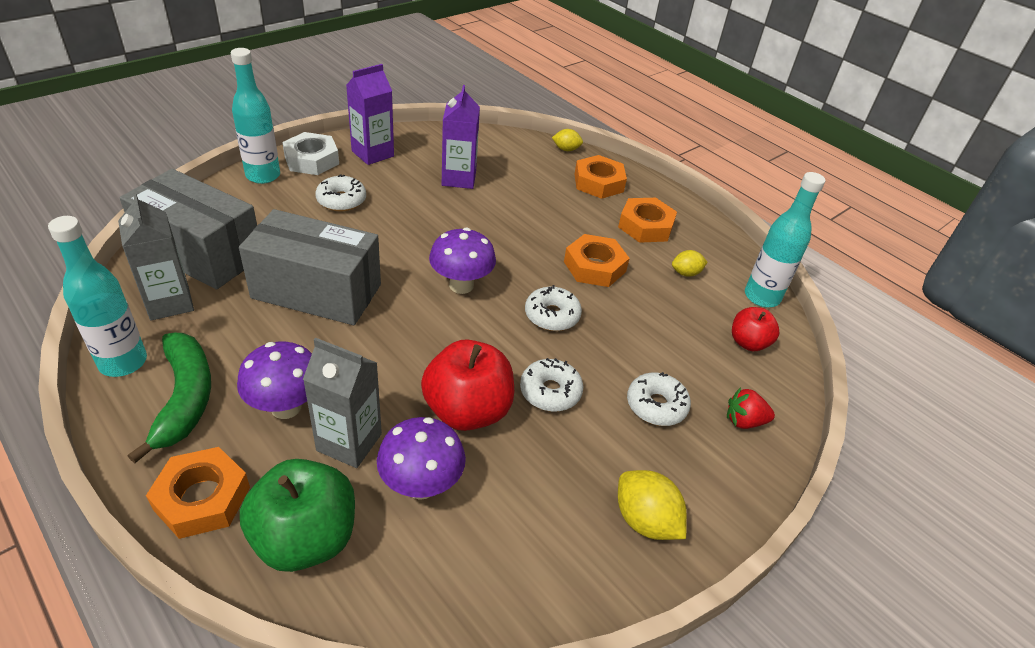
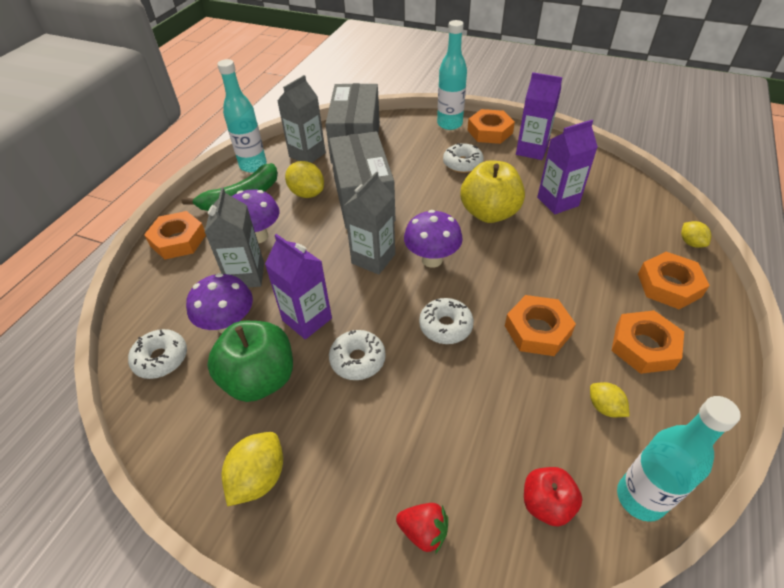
camera: 70 degrees right, 5 degrees up
green apple [240,459,355,572] -> green apple moved to [207,321,293,402]
white nut [282,132,339,175] -> orange nut [467,109,515,144]
red apple [421,340,514,431] -> purple carton [265,234,332,339]
white donut [627,372,691,426] -> white donut moved to [128,329,187,379]
red strawberry [727,387,775,429] -> red strawberry turned 135 degrees clockwise [396,503,448,554]
none -> yellow lemon [285,161,324,198]
none -> grey carton [344,171,395,275]
none -> yellow apple [460,160,525,223]

